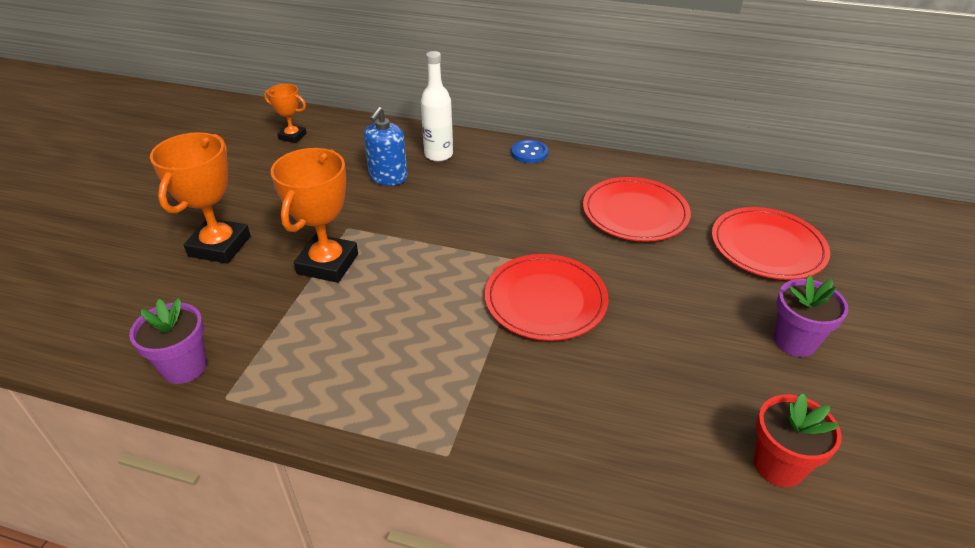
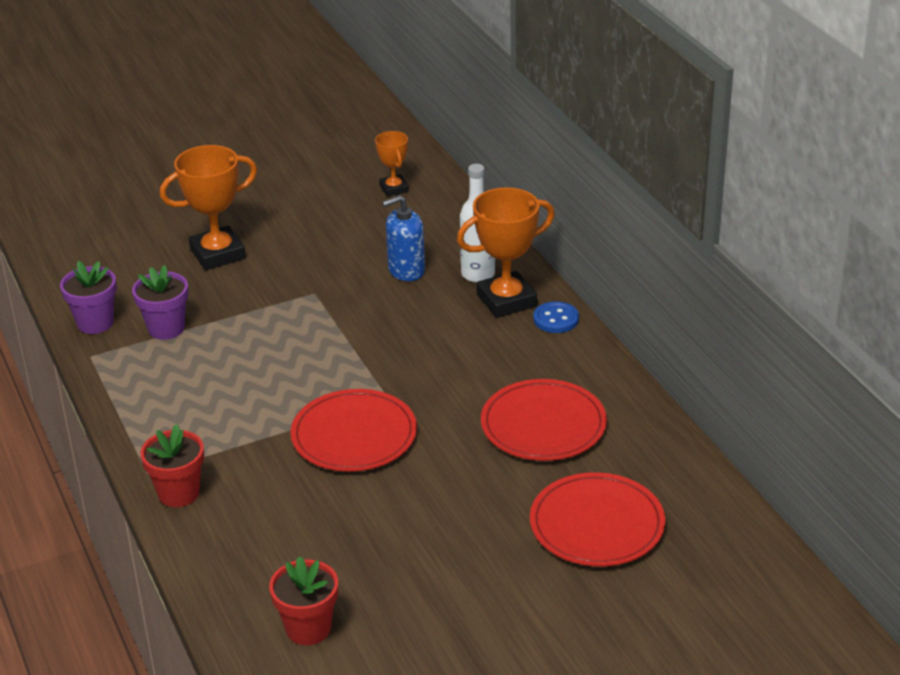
camera: 50 degrees right, 5 degrees down
orange trophy [271,148,358,283] -> orange trophy moved to [457,187,555,318]
purple flower pot [774,275,848,357] -> purple flower pot moved to [132,265,188,340]
none -> red flower pot [140,424,204,507]

